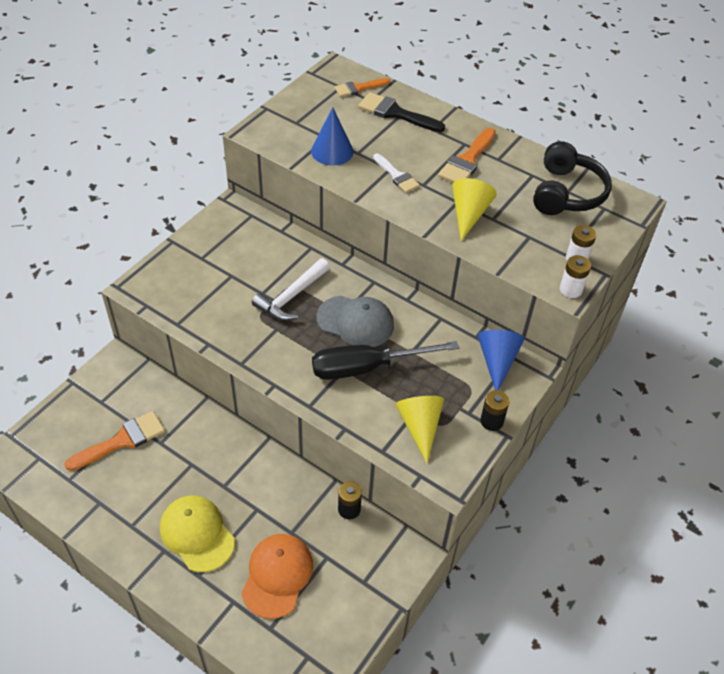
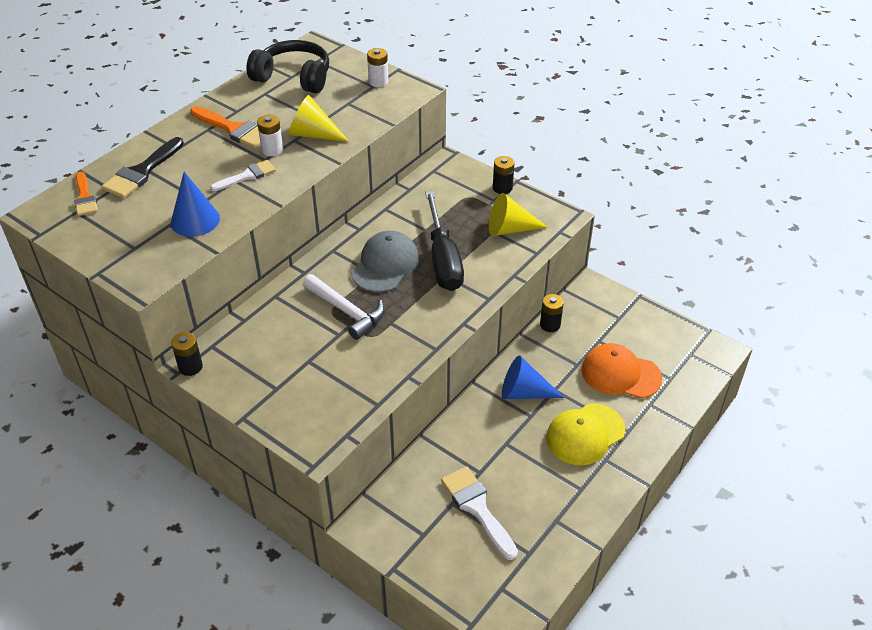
camera: 85 degrees left, 5 degrees down
orange brush [64,411,165,471] -> white brush [441,466,518,560]
blue cone [478,330,524,390] -> blue cone moved to [502,355,565,399]
white battery [560,255,591,298] -> white battery moved to [257,115,283,156]
none -> black battery [171,332,203,376]

